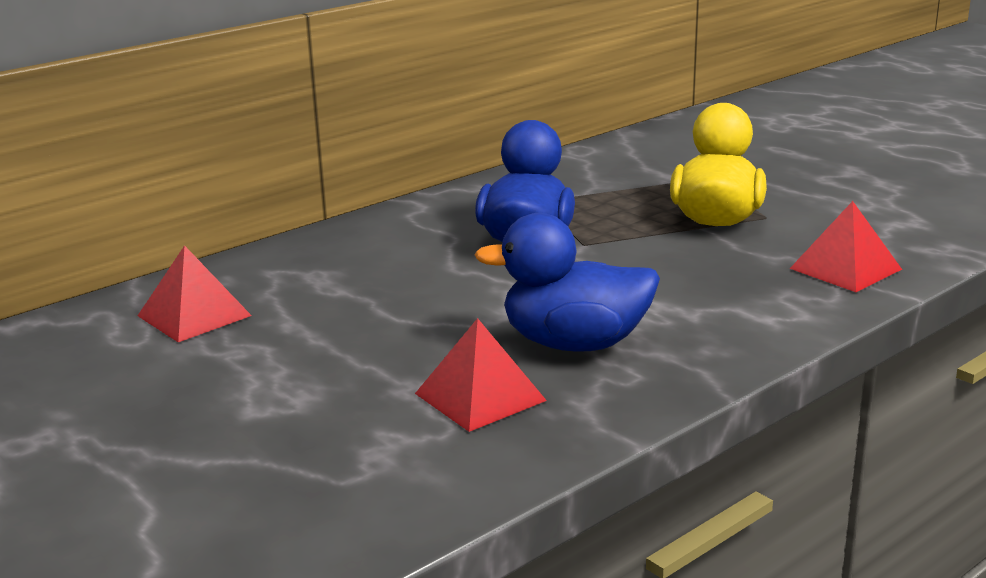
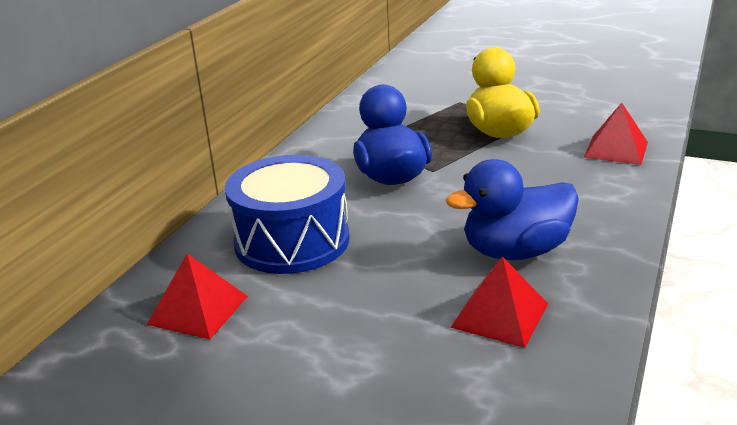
camera: 25 degrees left, 5 degrees up
none -> blue drum [225,155,350,274]

